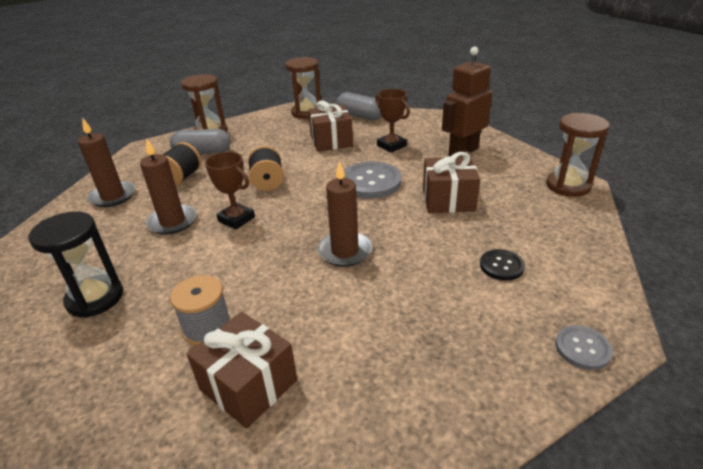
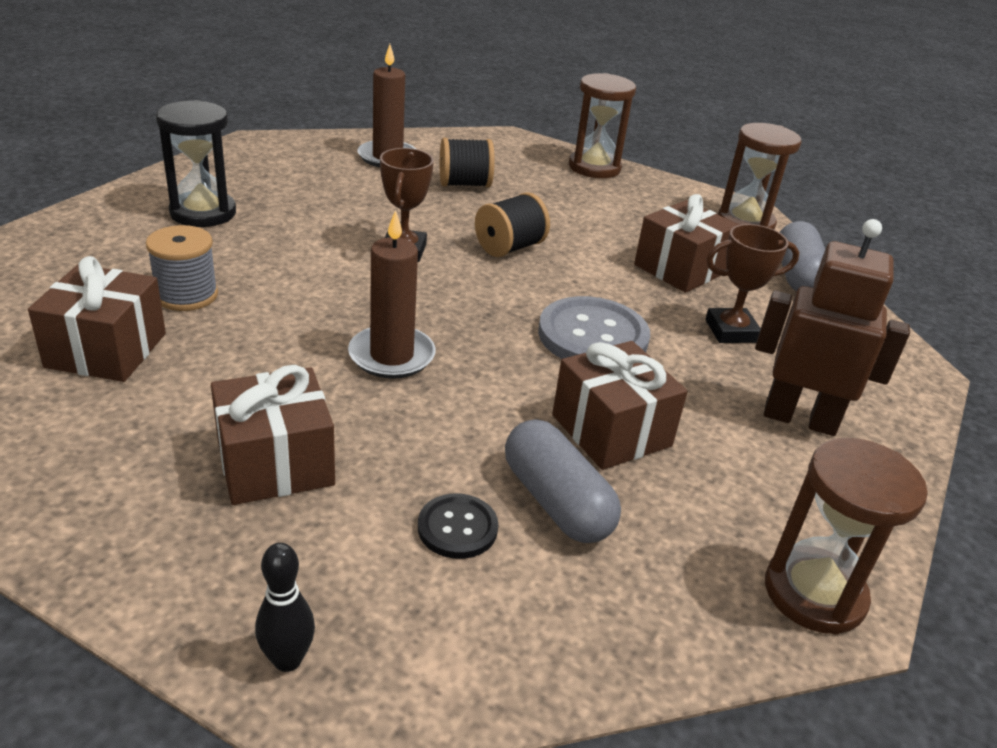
camera: 55 degrees right, 0 degrees up
brown candle [140,138,197,235] -> none
grey capsule [170,129,231,154] -> grey capsule moved to [505,419,621,543]
brown trophy [375,89,410,153] -> brown trophy turned 60 degrees clockwise [705,224,799,343]
grey button [555,325,613,370] -> black bowling pin [255,543,315,672]
none -> brown gift [211,365,335,505]

